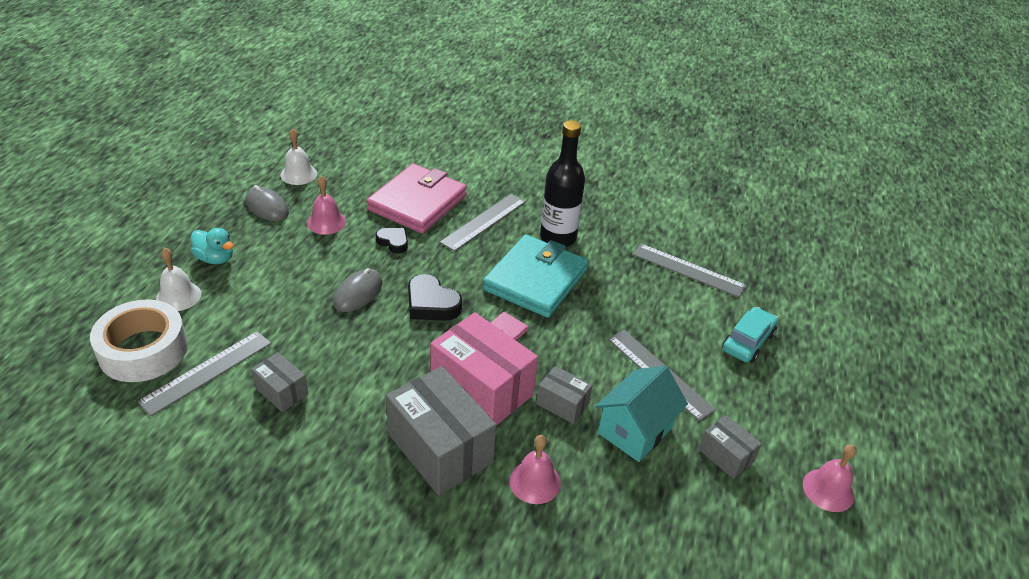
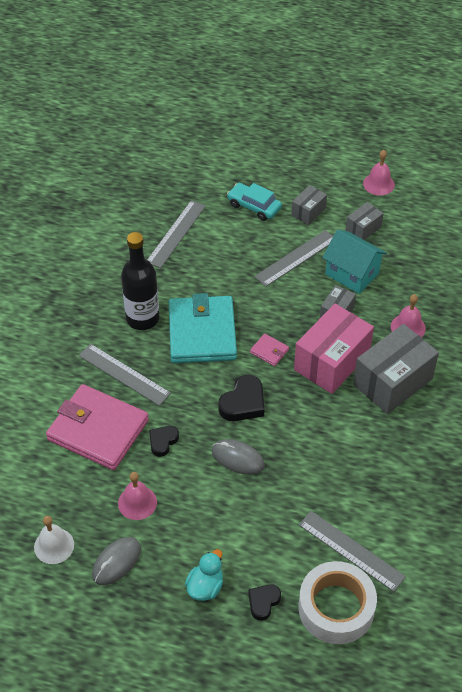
camera: 90 degrees left, 10 degrees up
white bell [156,248,201,311] -> black heart [248,584,281,621]
grey box [251,352,308,412] -> grey box moved to [291,185,327,225]
turquoise wallet [483,235,588,318] -> turquoise wallet turned 60 degrees clockwise [168,293,237,363]

